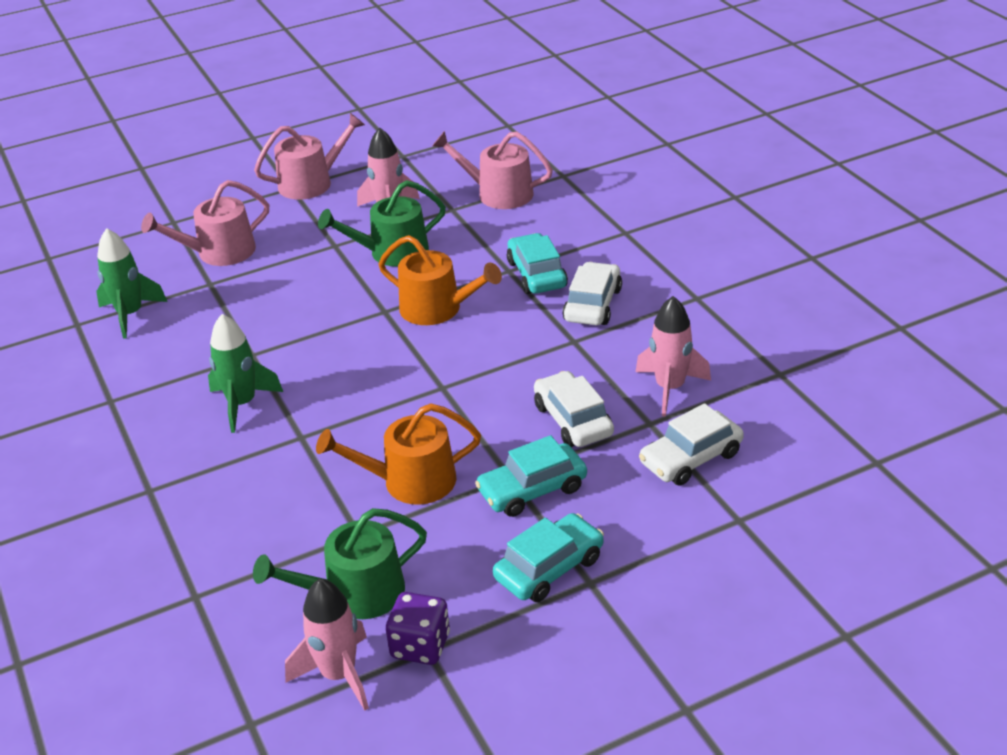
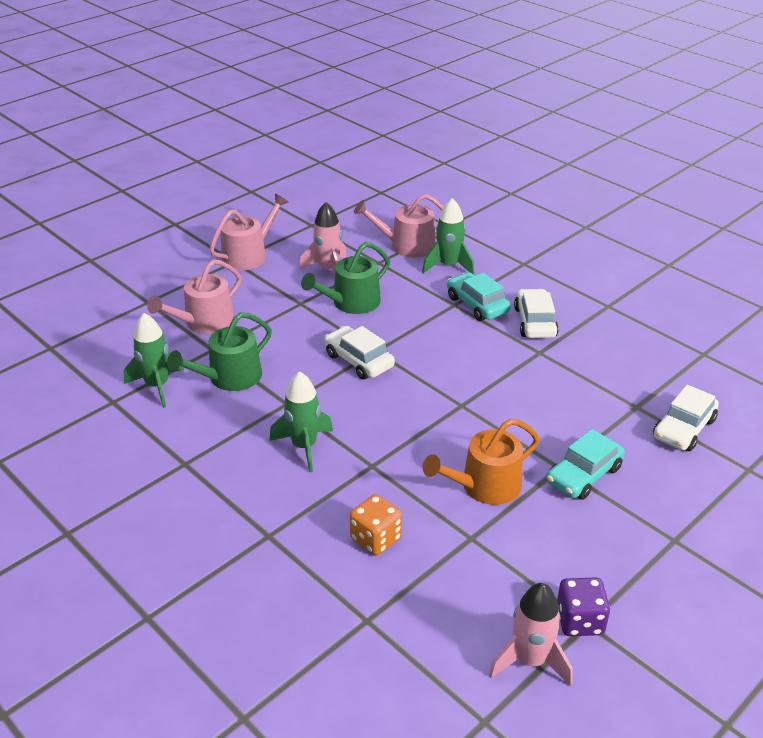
camera: 20 degrees left, 0 degrees up
green watering can [253,508,427,619] -> green watering can moved to [167,312,272,391]
orange watering can [378,235,502,325] -> none
turquoise car [493,513,604,602] -> none
white car [534,371,614,447] -> white car moved to [324,326,395,379]
pink rocket [636,296,711,417] -> none
none -> orange dice [350,494,402,555]
none -> green rocket [422,198,475,275]

